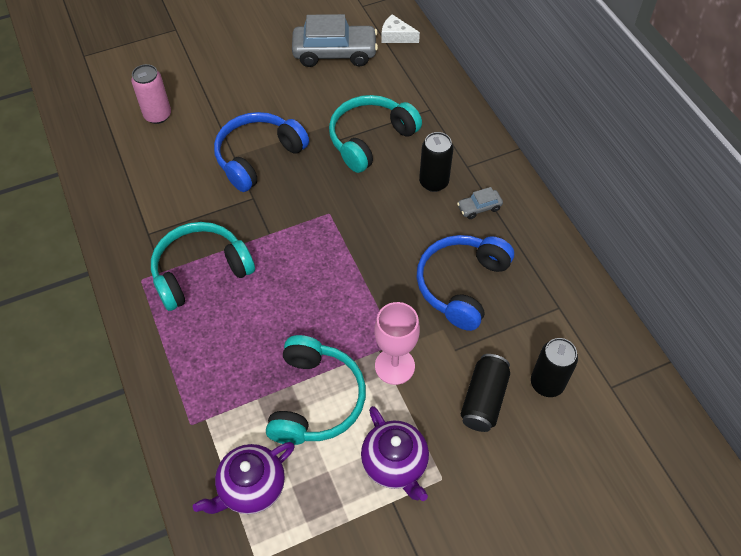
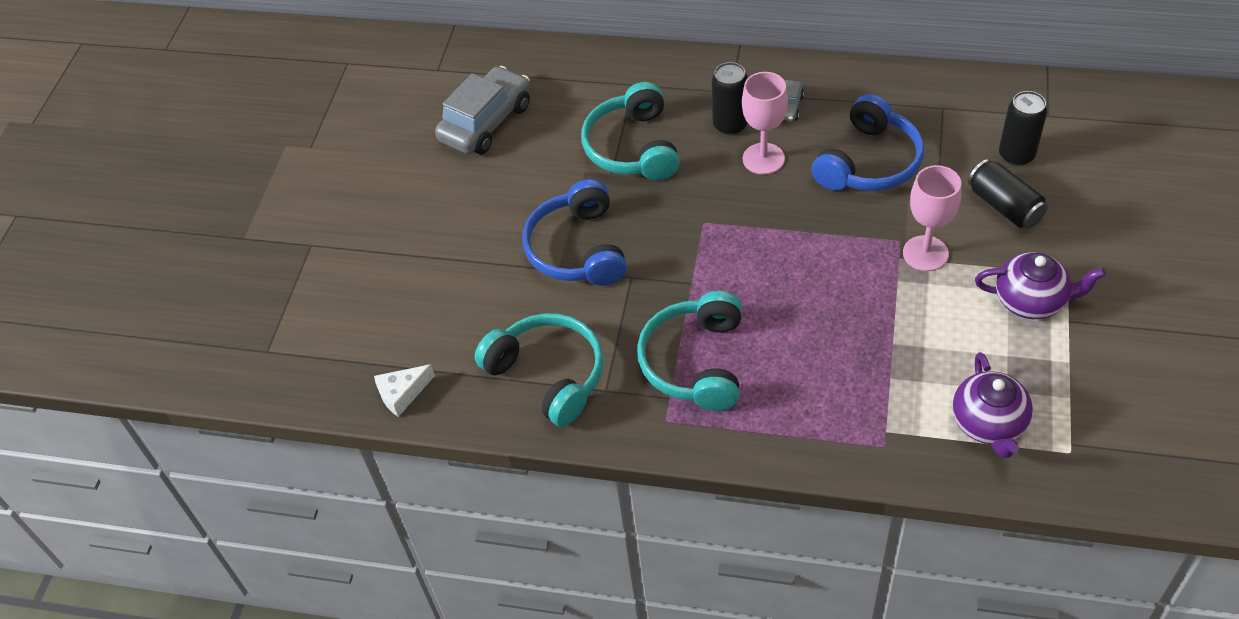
camera: 50 degrees left, 5 degrees down
pink can [131,64,171,124] -> none
turquoise headphones [266,335,366,445] -> turquoise headphones moved to [475,313,604,427]
white cheese [381,14,420,43] -> white cheese moved to [374,364,435,417]
blue headphones [417,235,514,331] -> blue headphones turned 120 degrees counterclockwise [811,94,924,191]
none -> pink goblet [742,72,788,175]

